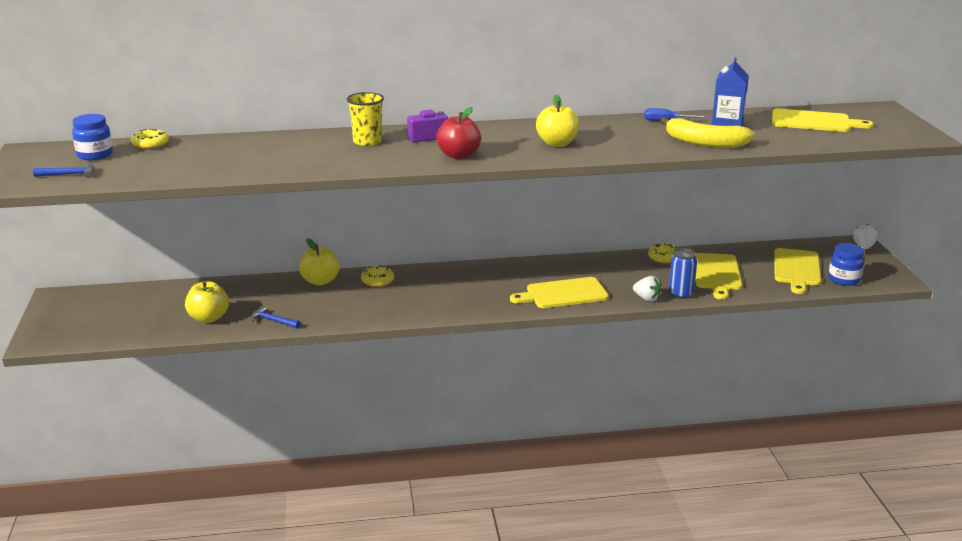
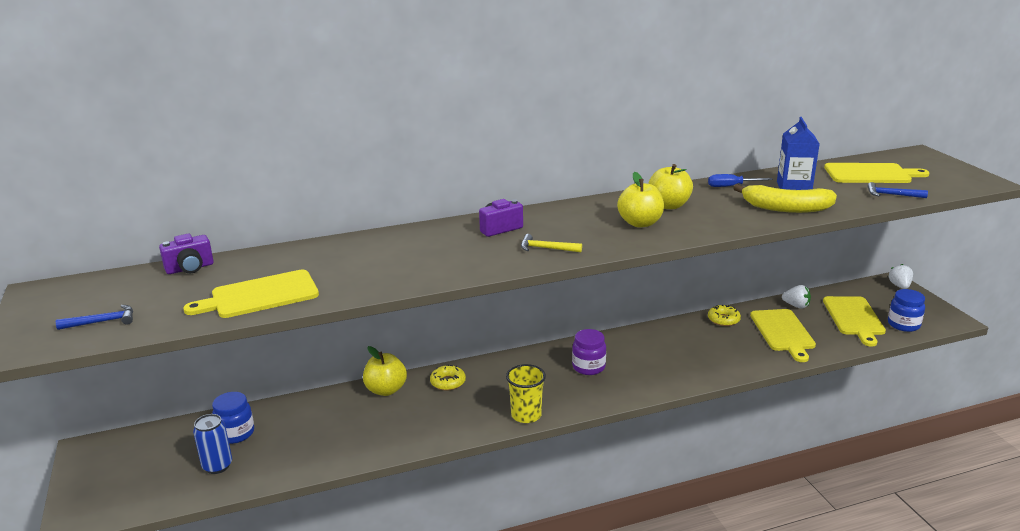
camera: 10 degrees left, 0 degrees up
blue jar [72,114,113,160] -> blue jar moved to [212,392,254,444]
yellow donut [131,128,169,149] -> purple camera [159,234,214,274]
yellow apple [185,281,229,323] -> yellow apple moved to [648,164,693,209]
blue hammer [251,306,301,329] -> blue hammer moved to [867,182,928,198]
yellow cup [347,92,384,146] -> yellow cup moved to [506,364,546,423]
red apple [436,107,481,159] -> yellow hammer [521,234,582,252]
yellow cutting board [510,277,609,308] -> yellow cutting board moved to [183,270,319,318]
white strawberry [633,276,663,302] -> white strawberry moved to [782,285,811,308]
blue can [669,248,697,299] -> blue can moved to [193,414,232,474]
none -> purple jar [572,329,606,375]

